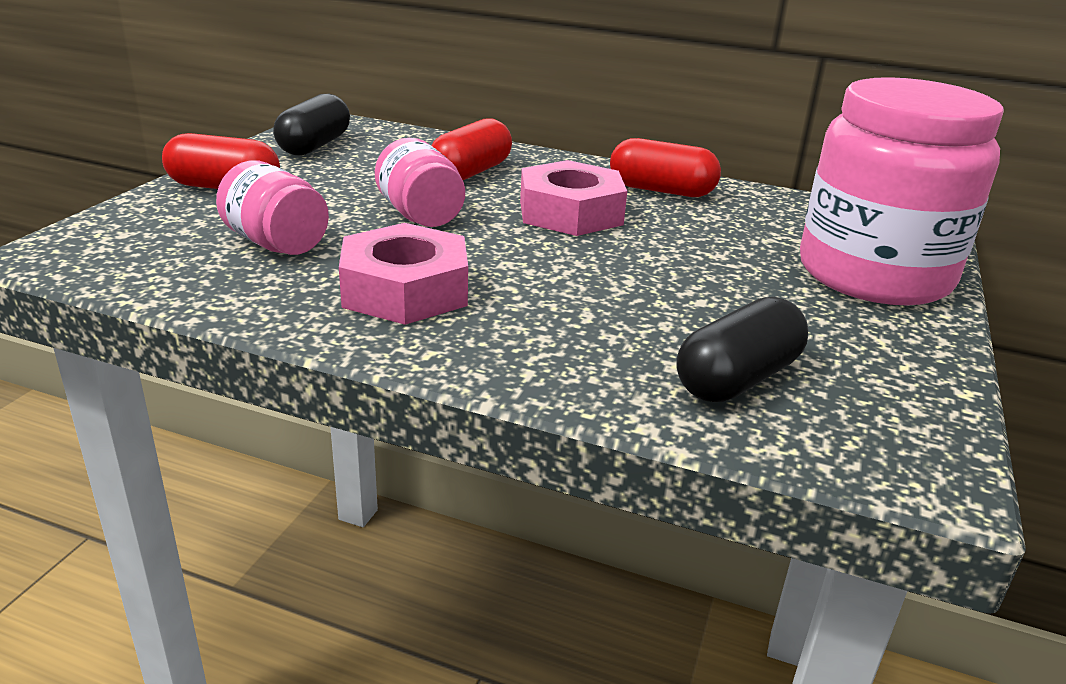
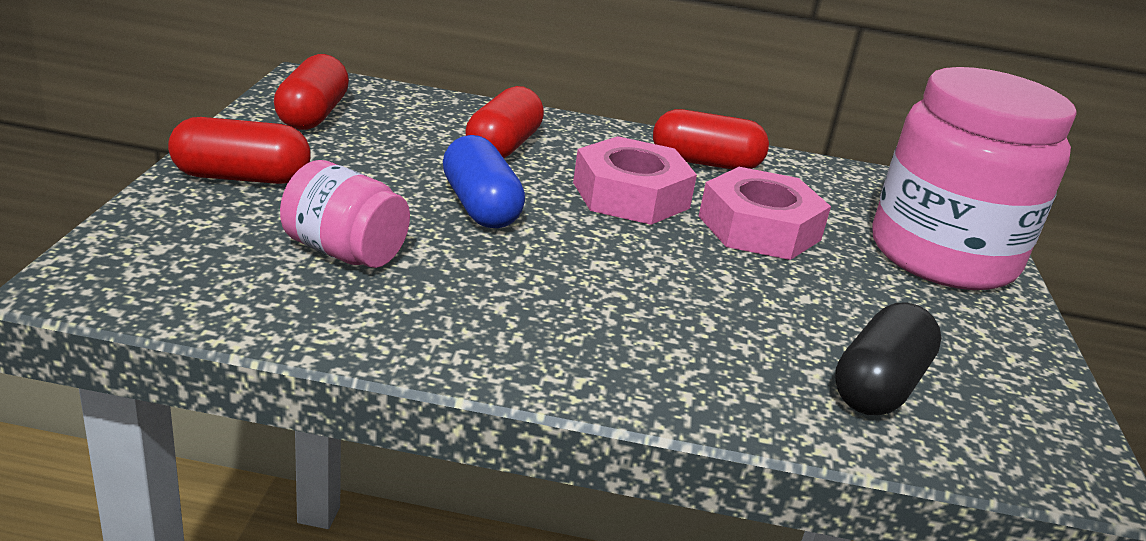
camera: 15 degrees left, 0 degrees up
black capsule [273,94,350,156] -> red capsule [274,54,349,130]
pink nut [339,223,468,325] -> pink nut moved to [699,167,831,260]
pink jar [375,138,465,227] -> blue capsule [443,135,525,228]

